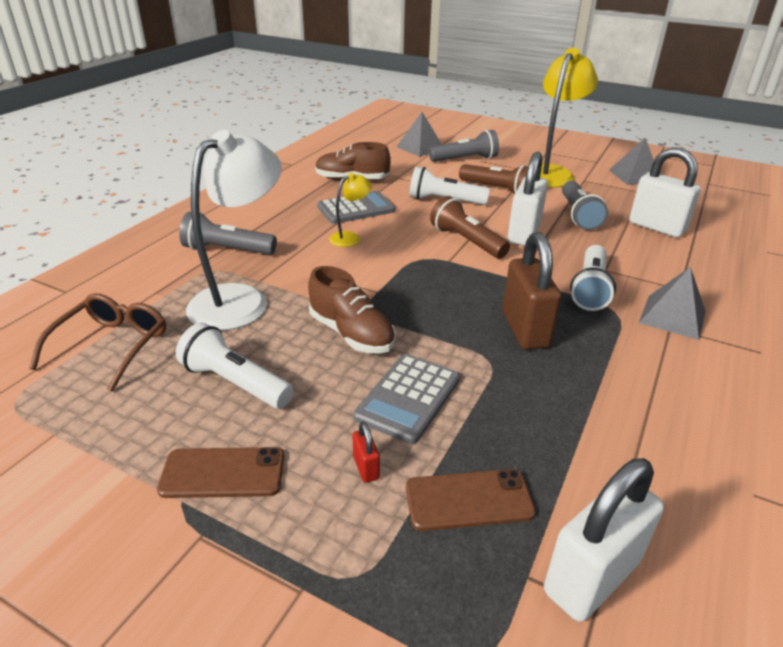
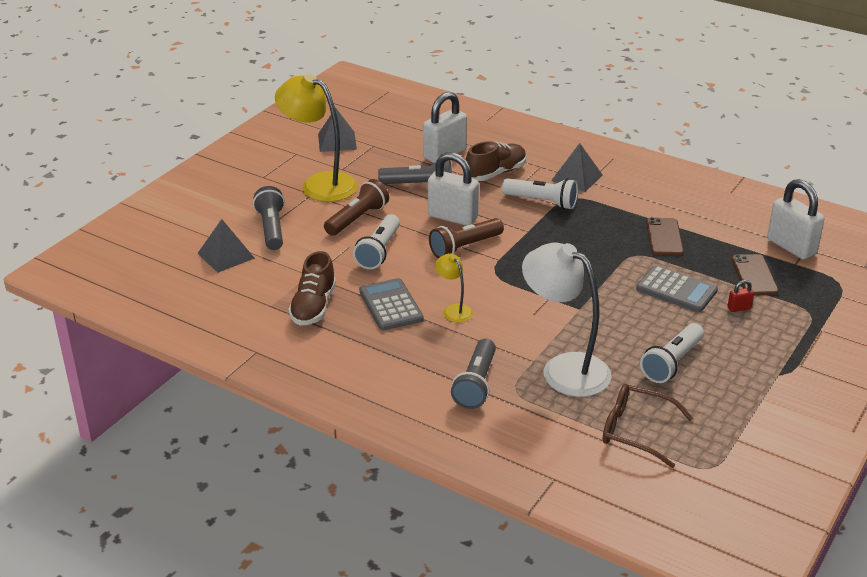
camera: 85 degrees left, 0 degrees up
brown phone [157,447,285,498] -> brown phone moved to [646,217,684,256]
brown shoe [308,266,396,354] -> brown shoe moved to [466,141,526,181]
brown padlock [503,232,561,350] -> none

